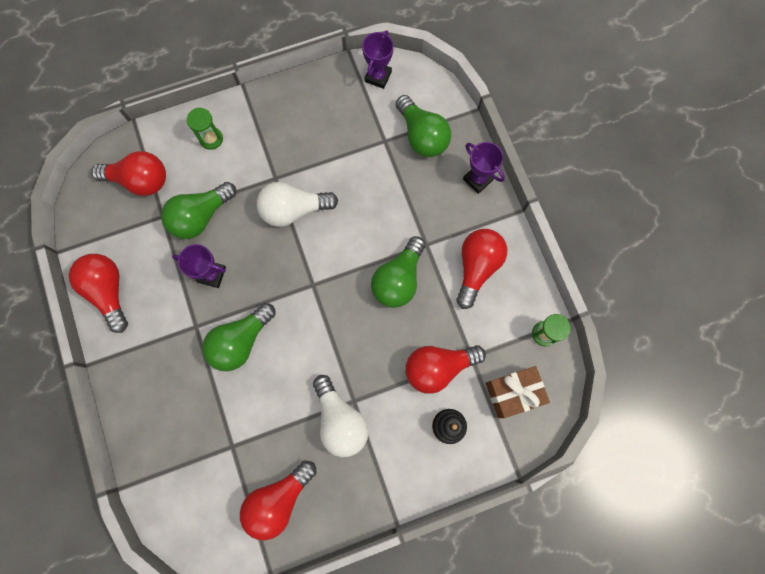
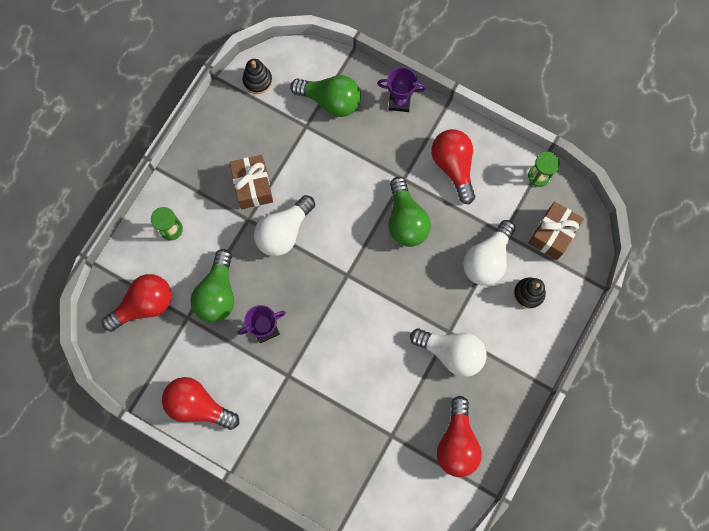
camera: 40 degrees left, 0 degrees up
green light bulb [202,303,276,371] -> none
purple trophy [362,30,394,89] -> black stacking toy [243,59,272,94]
red light bulb [405,345,486,394] -> white light bulb [463,220,516,286]
none -> brown gift [230,155,273,209]

